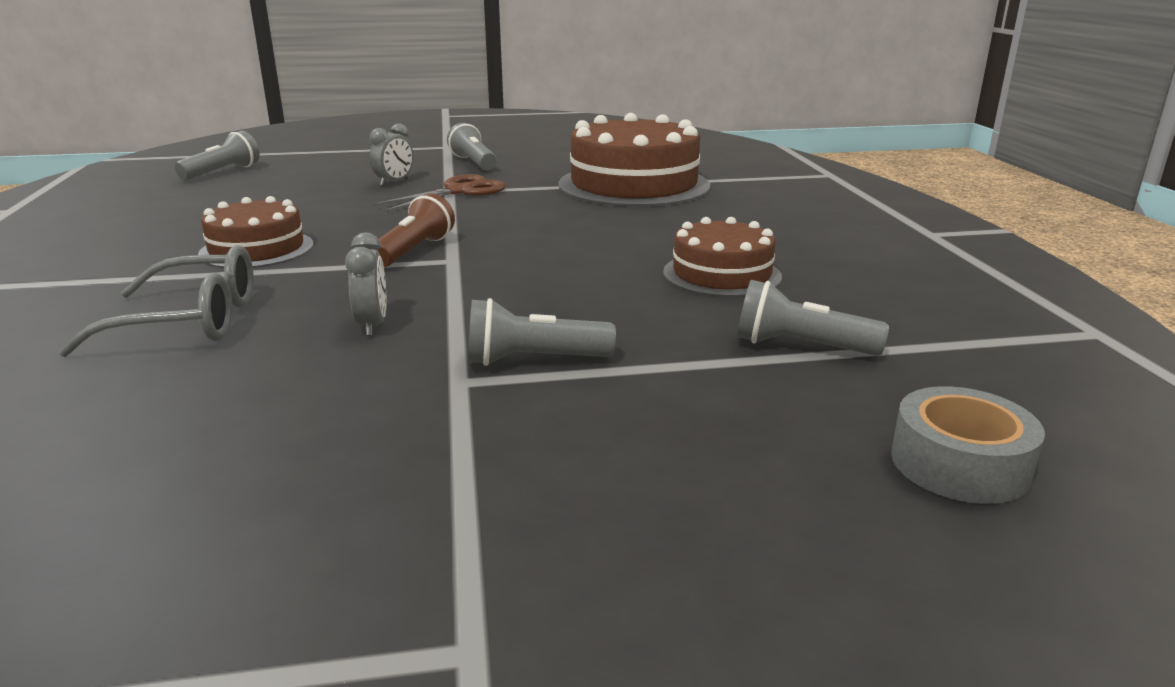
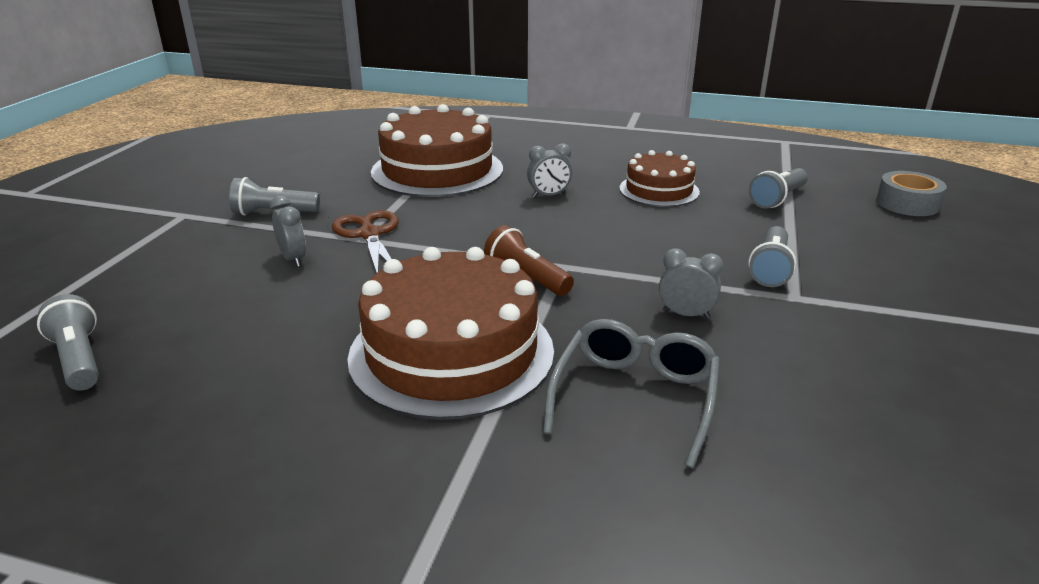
camera: 65 degrees left, 5 degrees up
brown cake [198,196,313,268] -> brown cake [347,247,554,420], size x1.76
none -> grey clock [527,143,572,197]

